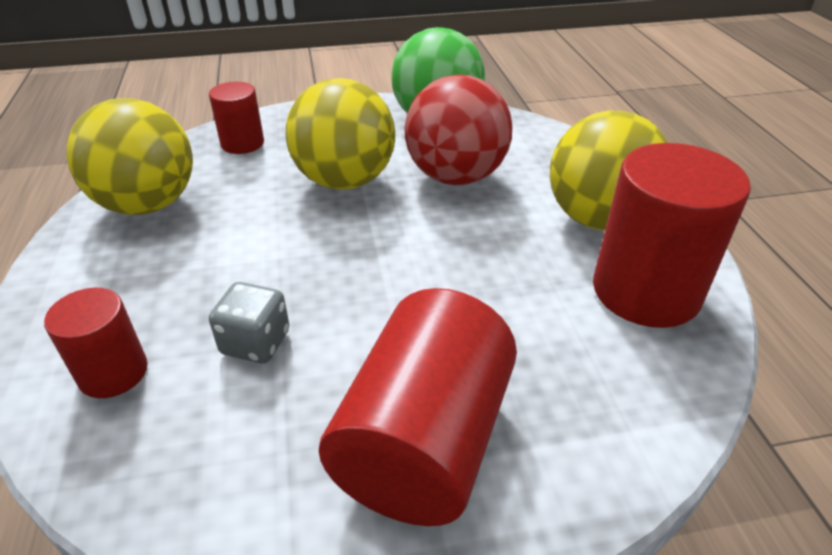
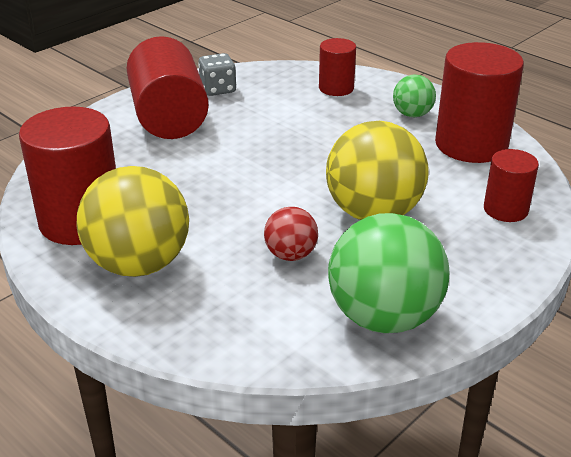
camera: 145 degrees right, 5 degrees down
yellow ball [67,98,193,215] -> red cylinder [435,42,524,163]
grey dice [209,282,289,364] -> grey dice moved to [198,53,236,96]
red ball [404,74,512,185] -> red ball [264,207,318,261], size x0.51
none -> green ball [393,74,436,117]

